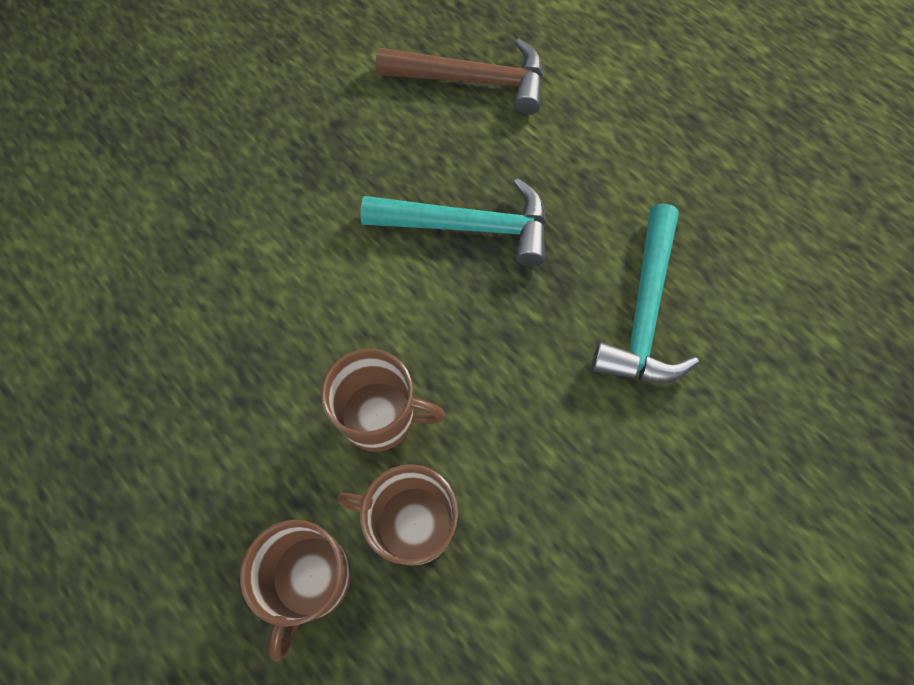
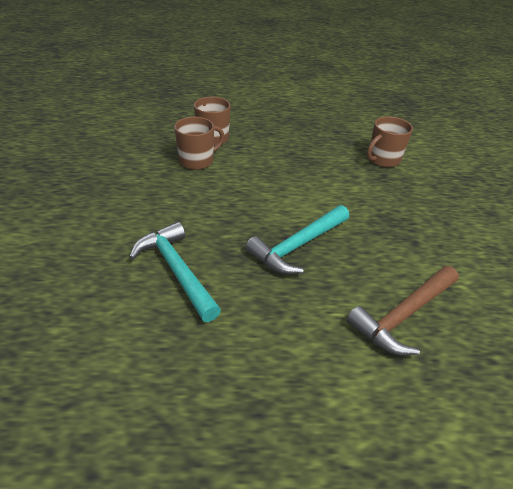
camera: 130 degrees right, 25 degrees down
brown mug [321,348,445,452] -> brown mug moved to [367,116,413,167]

